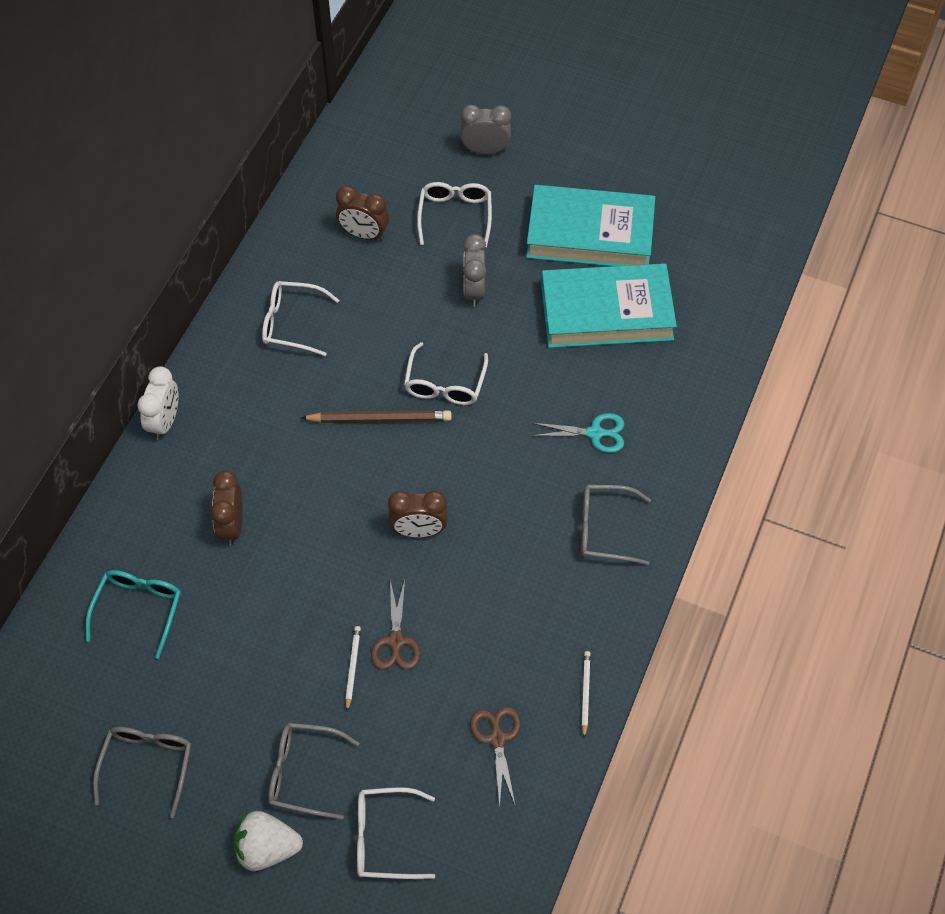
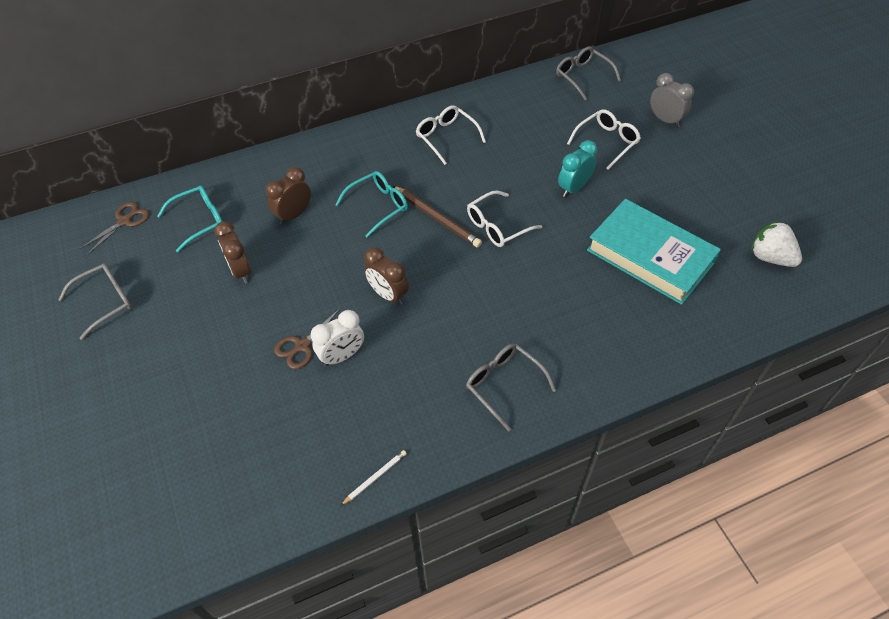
camera: 45 degrees right, 5 degrees down
white clock [138,366,179,440] -> white clock moved to [311,310,364,366]
white strawberry [233,811,303,871] -> white strawberry moved to [751,221,802,267]
grey glasses [268,723,359,820] -> grey glasses moved to [556,47,621,100]
brown clock [336,186,389,241] -> brown clock moved to [214,221,251,283]
white pencil [345,626,361,711] -> none
white glasses [357,787,435,879] -> none
grey clock [463,234,486,307] -> turquoise clock [558,140,597,197]
brown scissors [470,706,521,808] -> brown scissors moved to [80,202,149,255]
turquoise book [526,185,655,266] -> none
turquoise scissors [532,413,625,453] -> none
none -> turquoise glasses [335,171,408,238]

